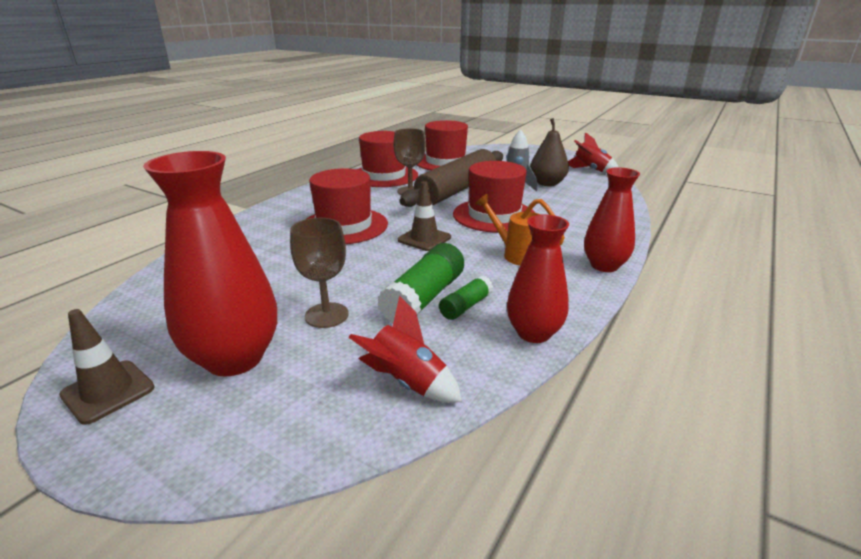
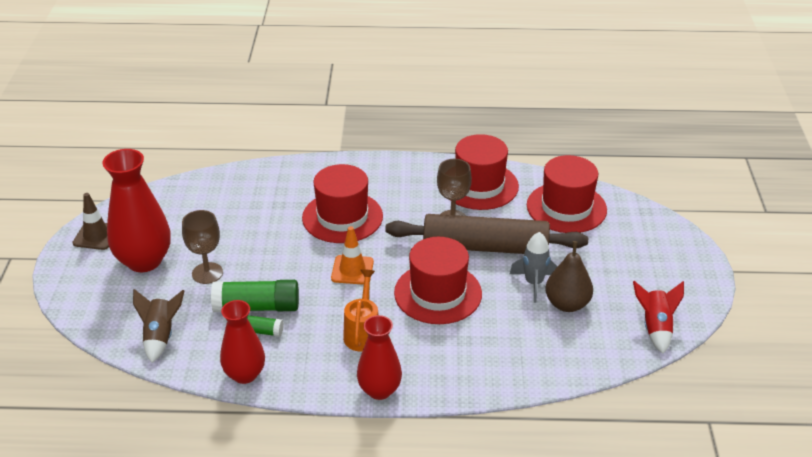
camera: 60 degrees right, 10 degrees up
red rocket [348,296,462,403] -> brown rocket [133,289,185,363]
brown traffic cone [398,181,451,251] -> orange traffic cone [331,226,374,285]

